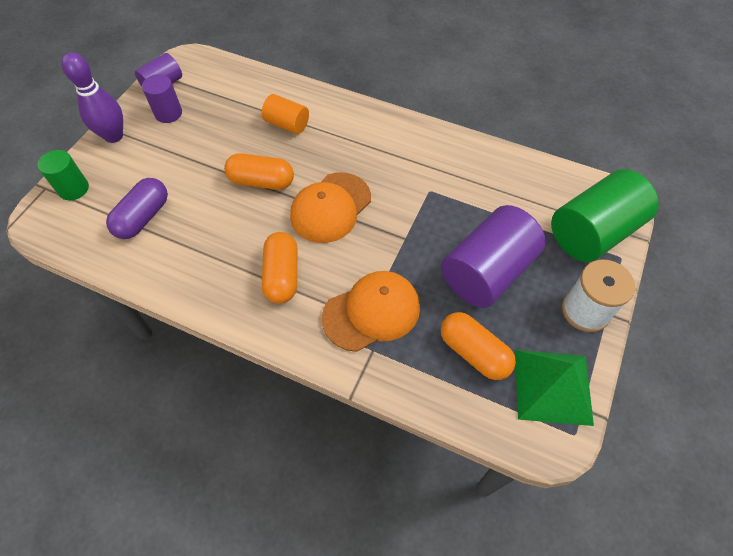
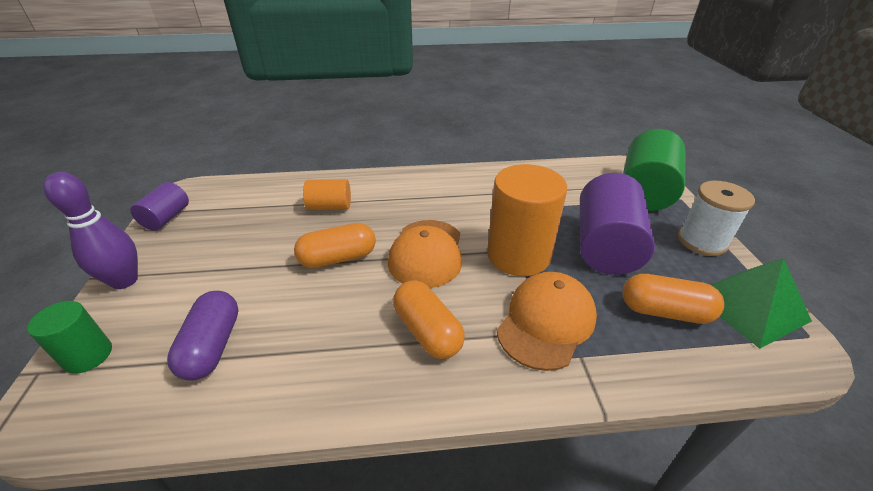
camera: 30 degrees left, 20 degrees down
purple cylinder [142,74,182,123] -> none
none -> orange cylinder [487,164,567,276]

